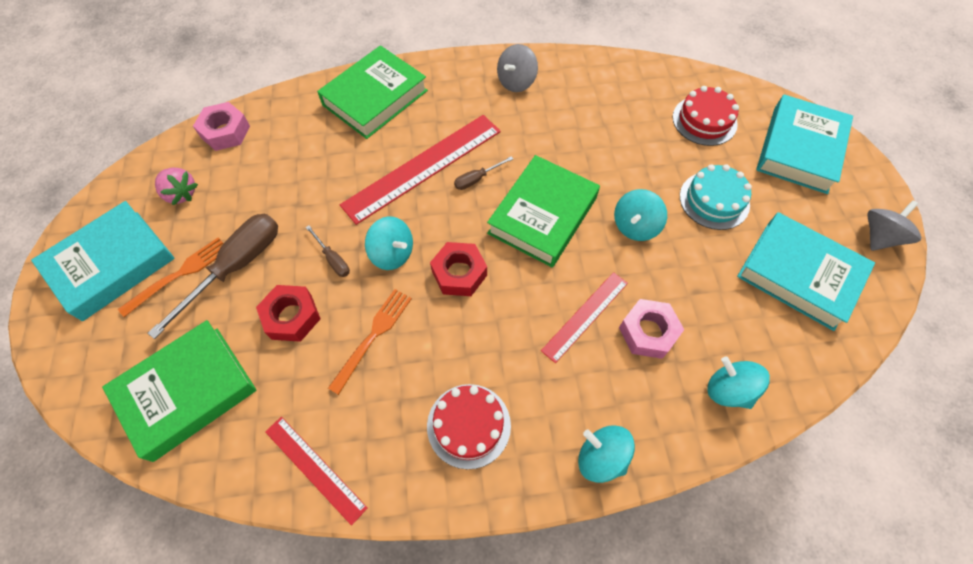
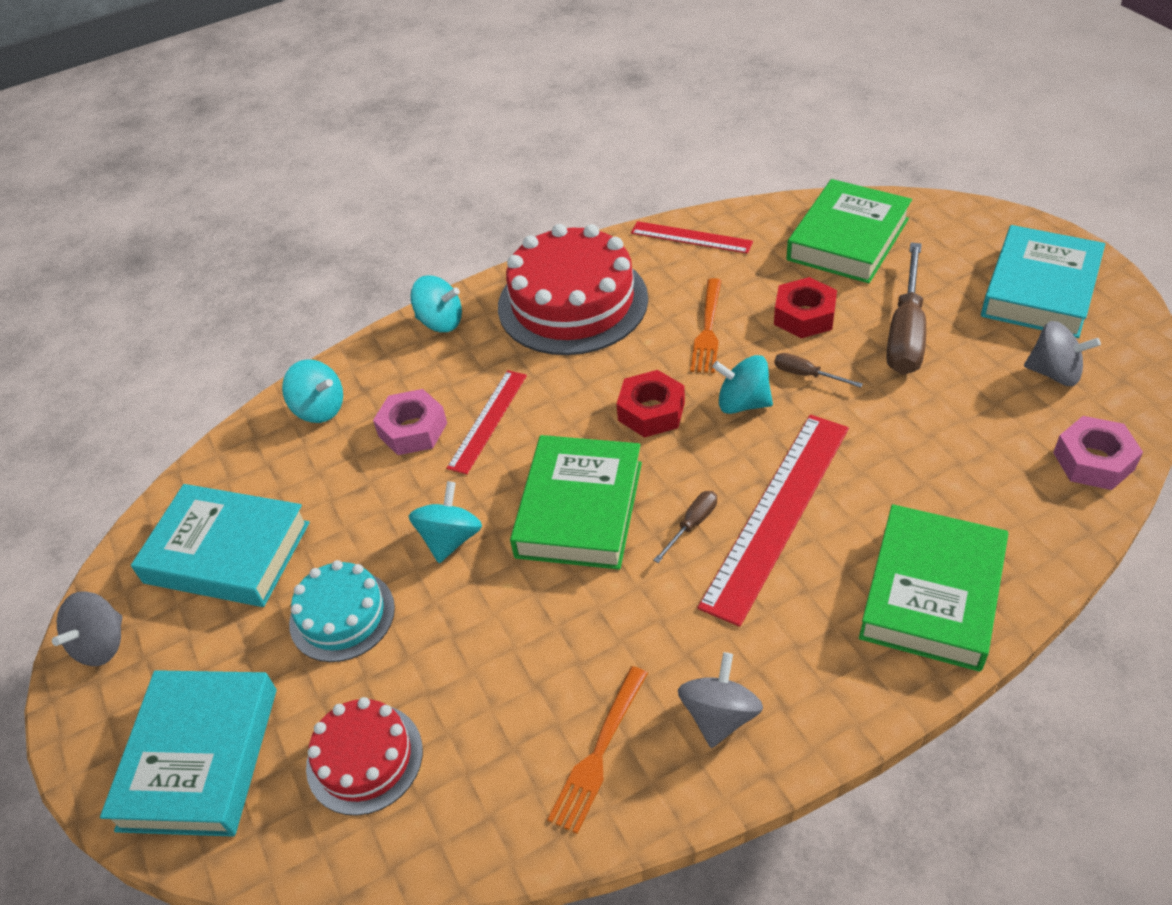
camera: 165 degrees right, 15 degrees down
orange fork [118,237,223,317] -> orange fork moved to [547,666,648,834]
pink strawberry [155,167,198,205] -> grey spinning top [1024,321,1101,386]
red cake [427,384,511,469] -> red cake [498,224,648,355], size x1.80

